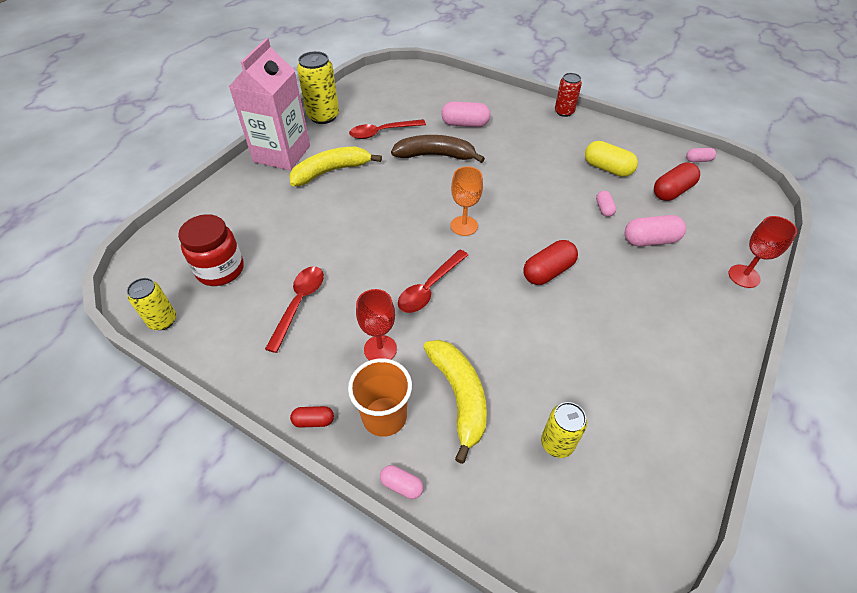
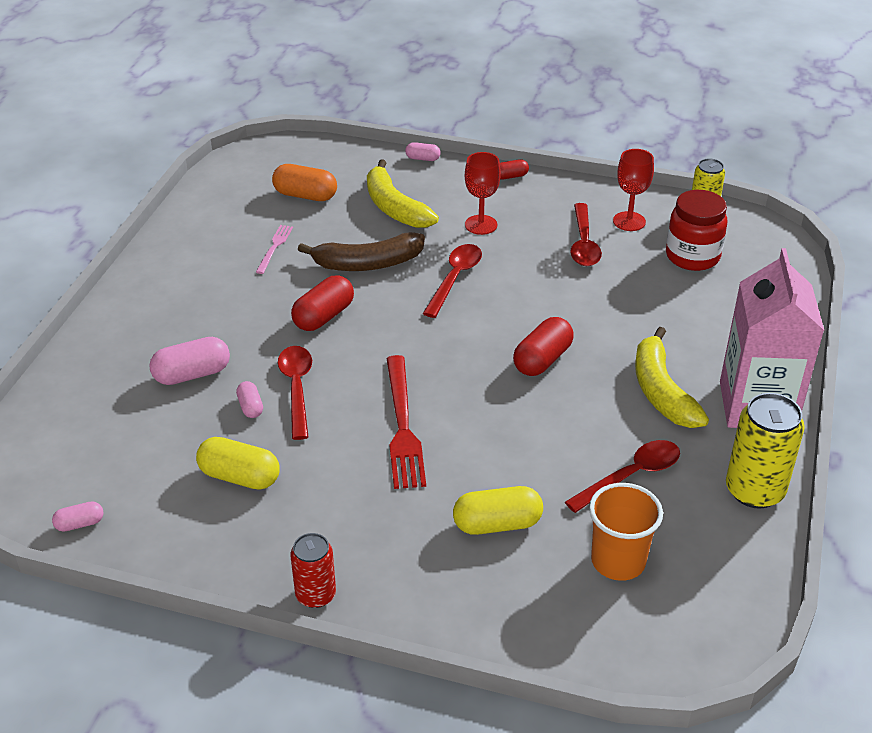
camera: 165 degrees right, 10 degrees down
yellow banana [289,146,382,186] -> yellow banana turned 120 degrees clockwise [635,327,709,428]
orange cup [348,359,412,437] -> orange cup moved to [589,483,663,581]
brown banana [391,135,485,163] -> brown banana moved to [298,232,425,271]
pink capsule [441,101,490,127] -> yellow capsule [453,486,543,535]
orange goblet [451,166,483,236] -> none
yellow can [541,402,587,458] -> orange capsule [272,164,337,201]
red capsule [654,162,700,201] -> red capsule moved to [513,317,574,376]
red goblet [728,216,797,288] -> red goblet moved to [613,149,654,231]
none -> pink fork [256,225,293,274]
none -> red spoon [278,346,312,440]
none -> red fork [386,355,426,489]

